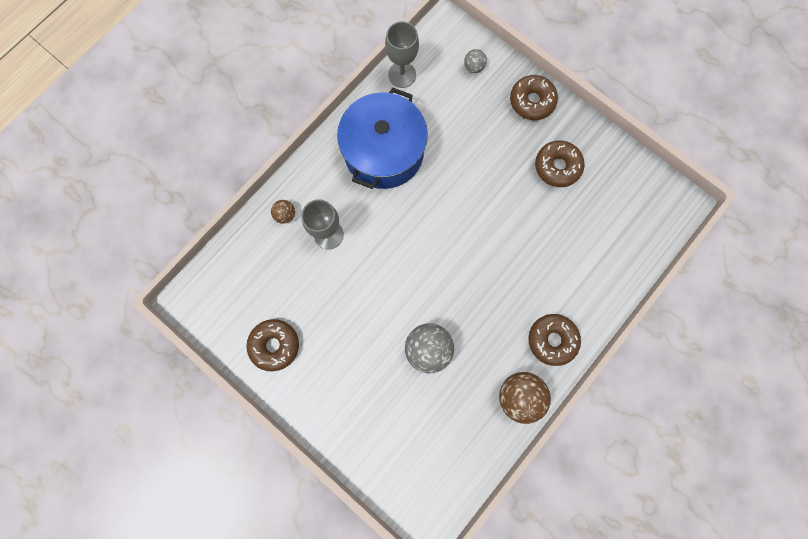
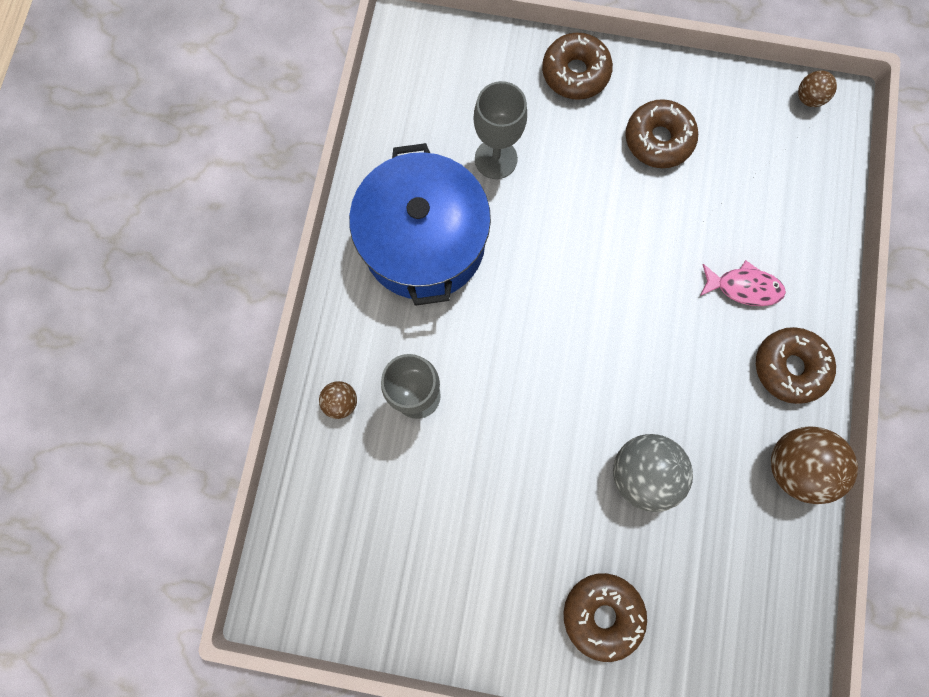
camera: 30 degrees left, 0 degrees up
brown donut [246,319,299,371] -> brown donut moved to [564,573,647,662]
grey goblet [385,21,419,88] -> grey goblet moved to [474,81,527,179]
grey ball [464,49,487,73] -> none
none -> pink fish [700,260,786,306]
none -> brown ball [798,71,837,107]

